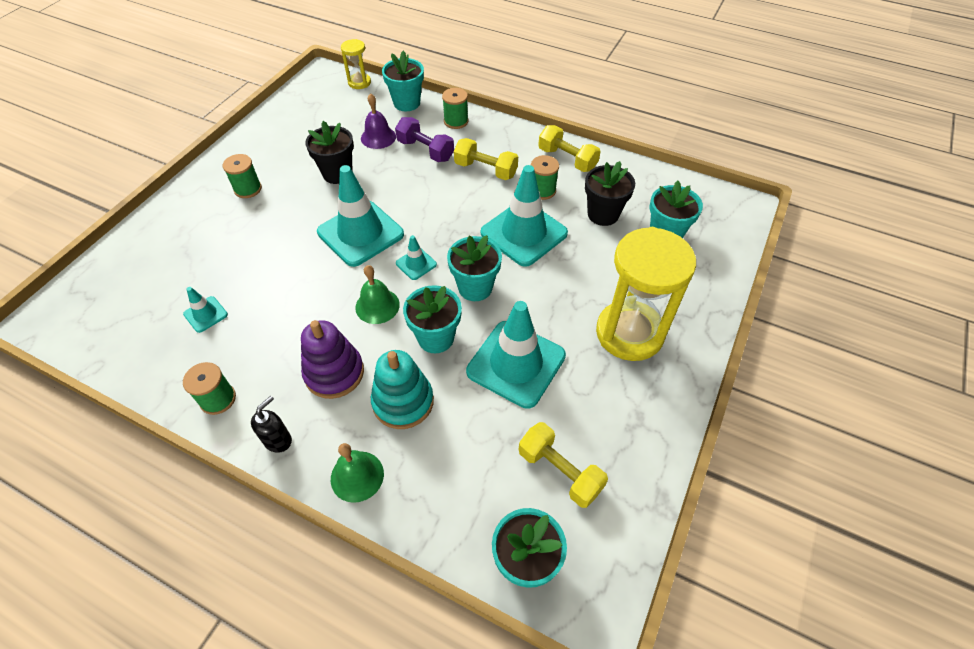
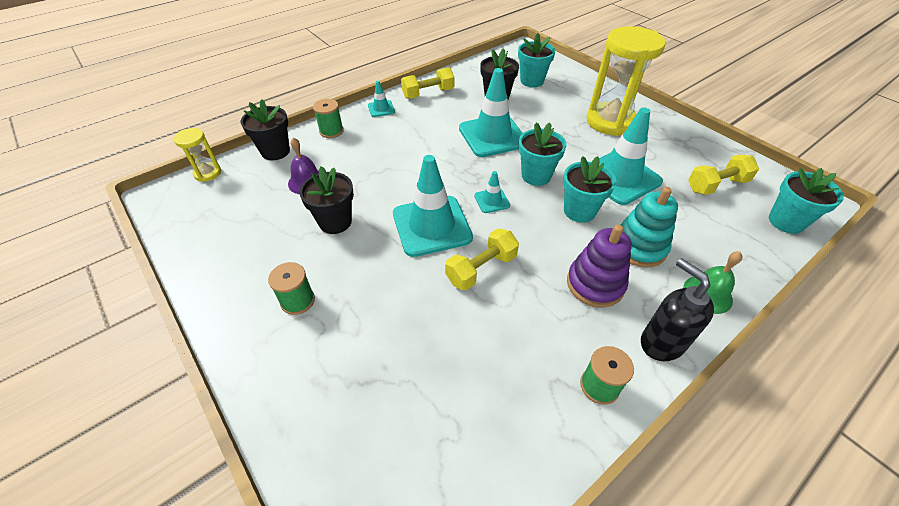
camera: 65 degrees left, 5 degrees down
turquoise traffic cone [183,287,228,333] -> turquoise traffic cone moved to [368,81,395,117]
black soap dispenser [251,396,292,453] -> black soap dispenser [641,258,714,361], size x1.60
green bell [355,265,400,324] -> none
turquoise flower pot [382,51,424,111] -> black flower pot [241,100,290,160]
purple dumbbell [395,117,454,162] -> none
yellow dumbbell [454,138,518,180] -> yellow dumbbell moved to [445,228,519,290]
green spool [531,155,559,200] -> none

